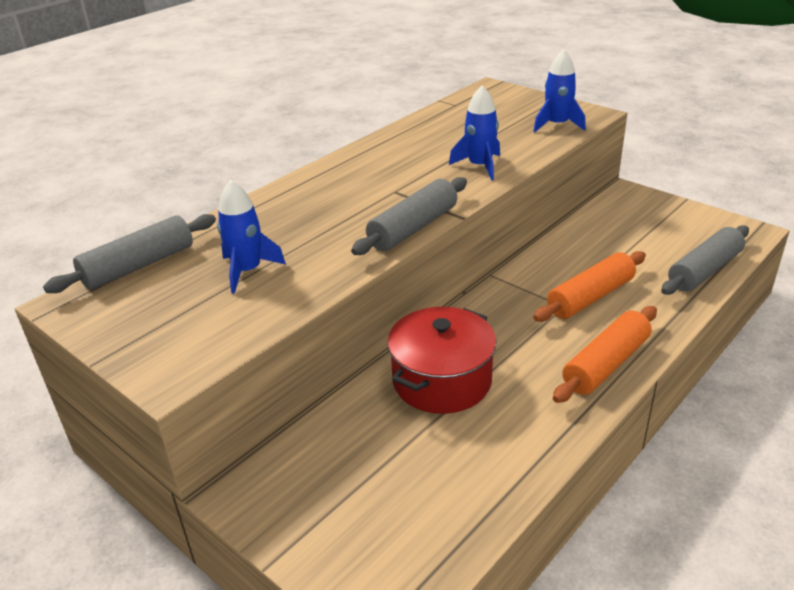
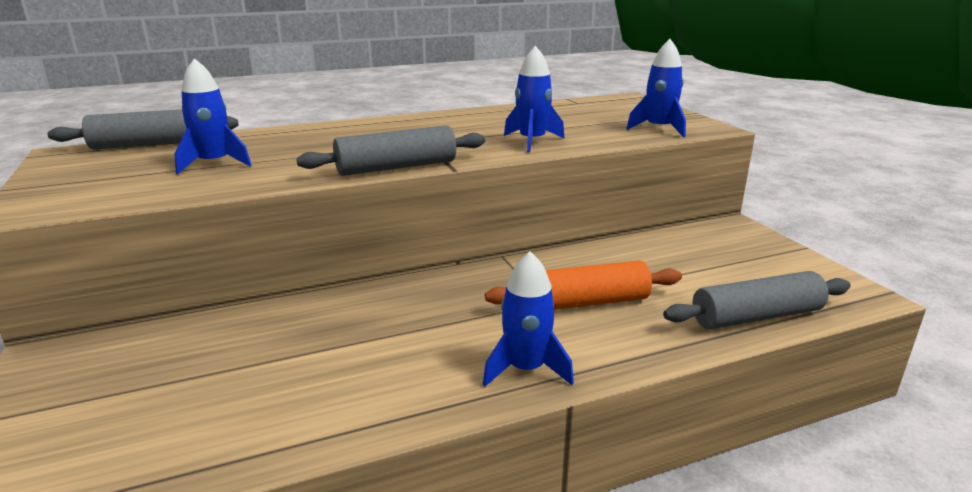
camera: 25 degrees right, 10 degrees down
red pot [387,307,496,414] -> none
orange rolling pin [553,306,657,403] -> blue rocket [483,251,574,387]

